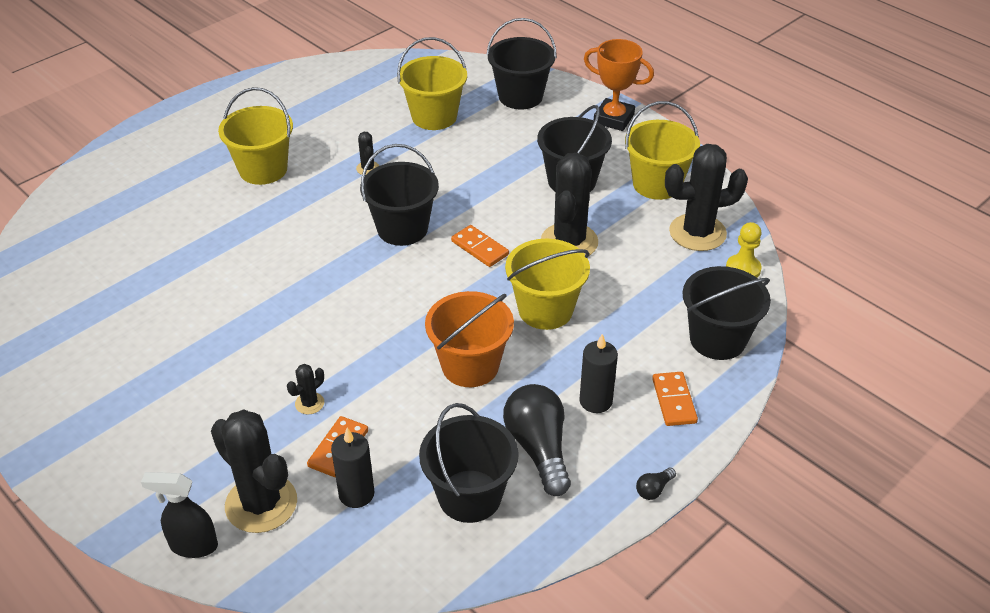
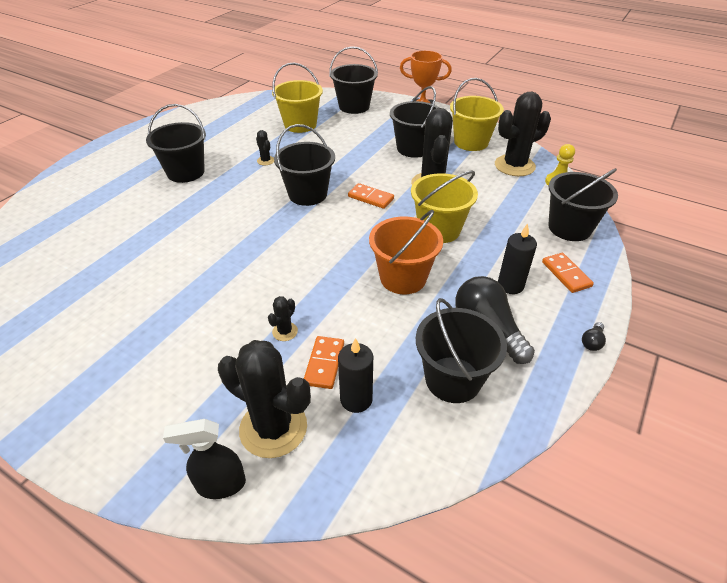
camera: 15 degrees left, 0 degrees up
yellow bucket [218,87,293,185] -> black bucket [146,104,206,183]

